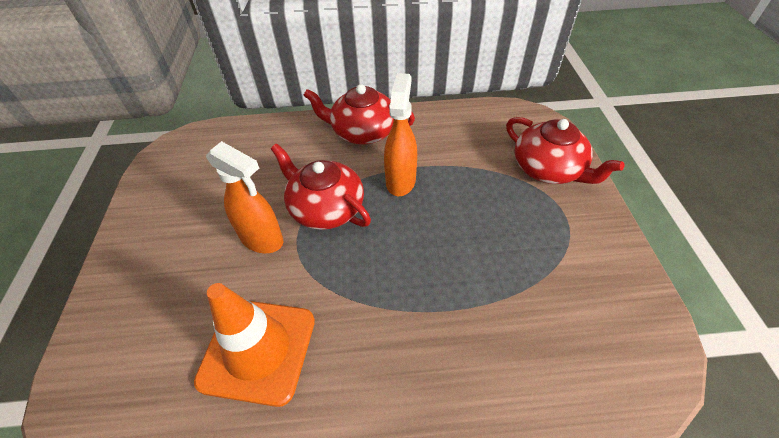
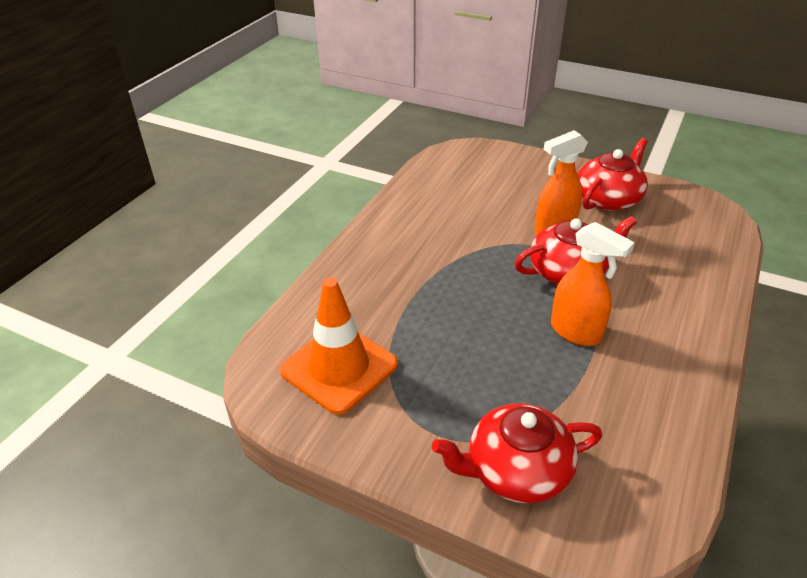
camera: 120 degrees right, 10 degrees down
orange traffic cone [194,283,315,407] -> orange traffic cone moved to [279,278,398,415]
red teapot [303,84,415,145] -> red teapot moved to [577,138,648,211]

